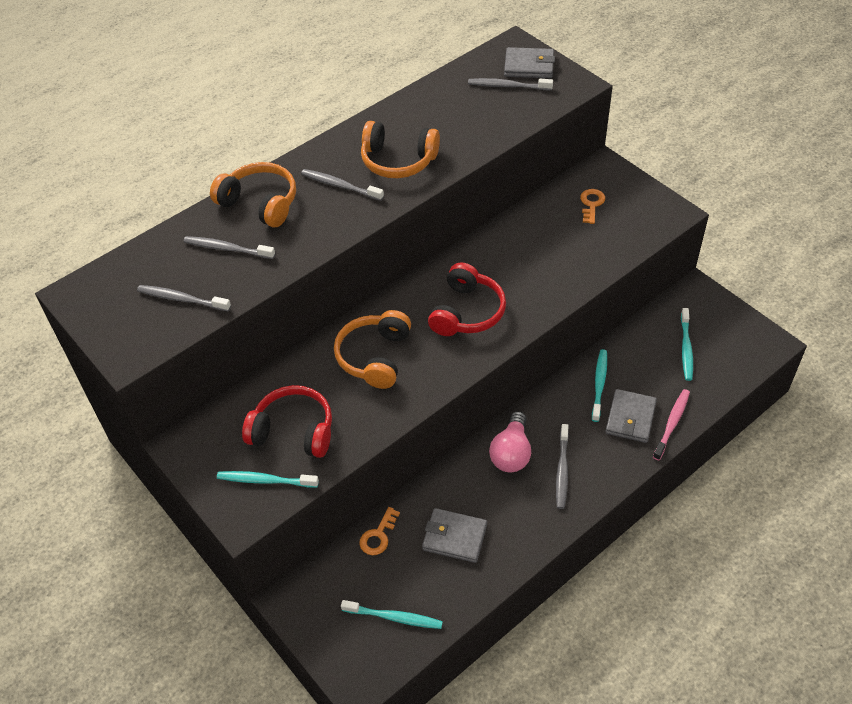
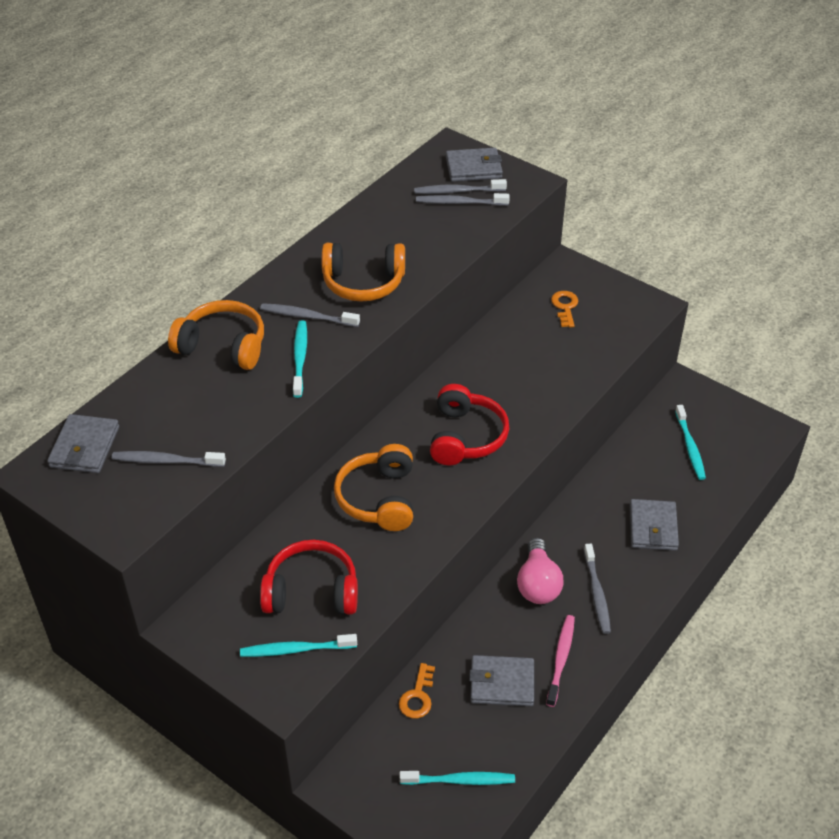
camera: 15 degrees left, 5 degrees down
grey toothbrush [184,236,275,259] -> grey toothbrush moved to [416,193,510,206]
turquoise toothbrush [592,349,607,422] -> turquoise toothbrush moved to [293,320,307,398]
pink toothbrush [653,389,690,460] -> pink toothbrush moved to [546,615,575,707]
none -> grey wallet [47,414,119,473]

